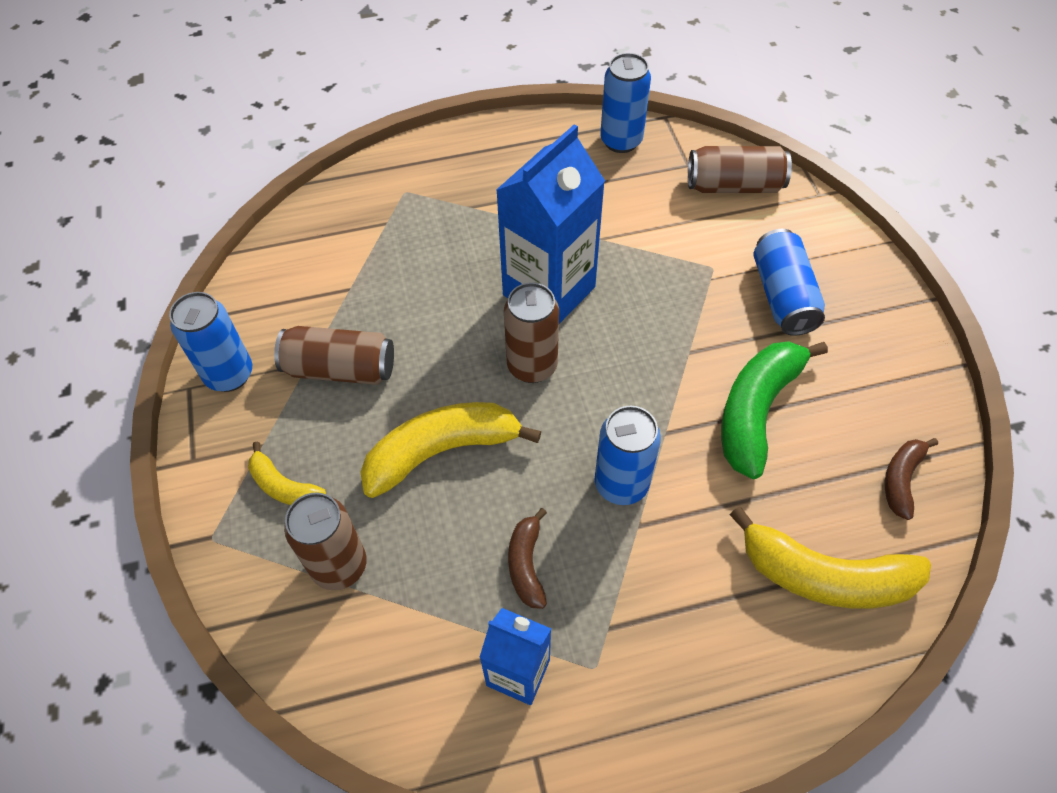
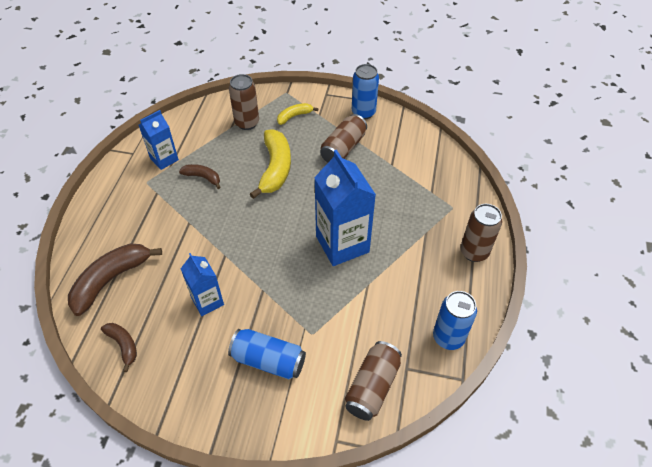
camera: 115 degrees right, 5 degrees down
brown can [504,283,559,383] -> brown can moved to [460,204,502,262]
blue can [595,406,661,505] -> none
green banana [721,341,828,479] -> blue carton [181,253,224,316]
yellow banana [729,506,931,609] -> brown banana [68,243,162,316]

